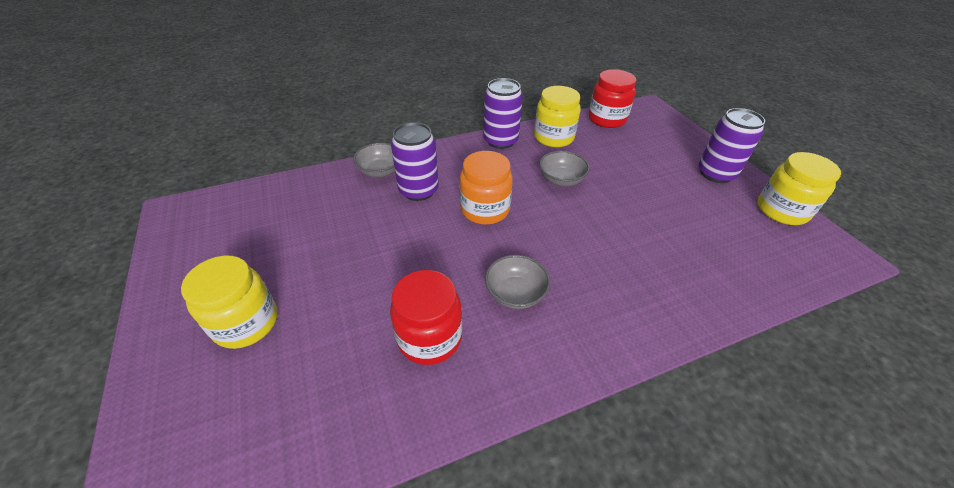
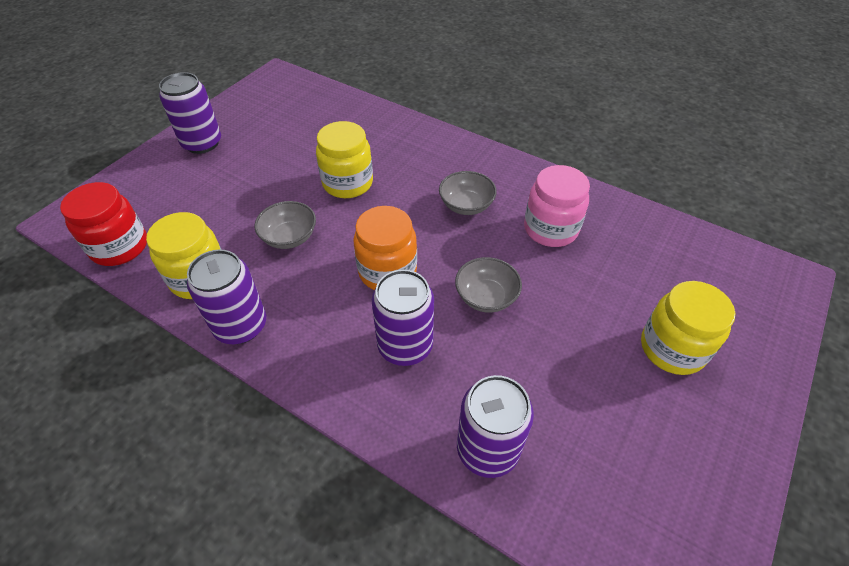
camera: 125 degrees left, 5 degrees up
grey bowl [353,143,395,177] -> grey bowl moved to [455,257,522,313]
red jar [390,270,462,365] -> pink jar [524,165,590,247]
yellow jar [758,152,841,225] -> yellow jar moved to [316,121,373,198]
none -> purple can [457,375,534,478]

